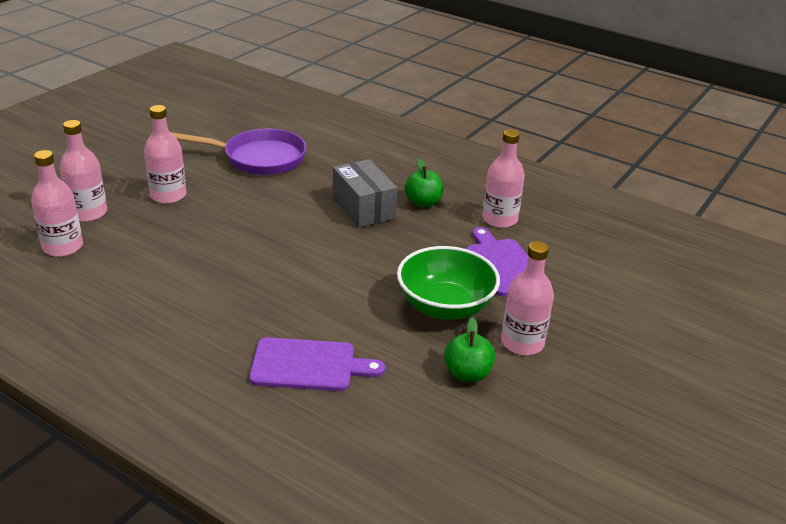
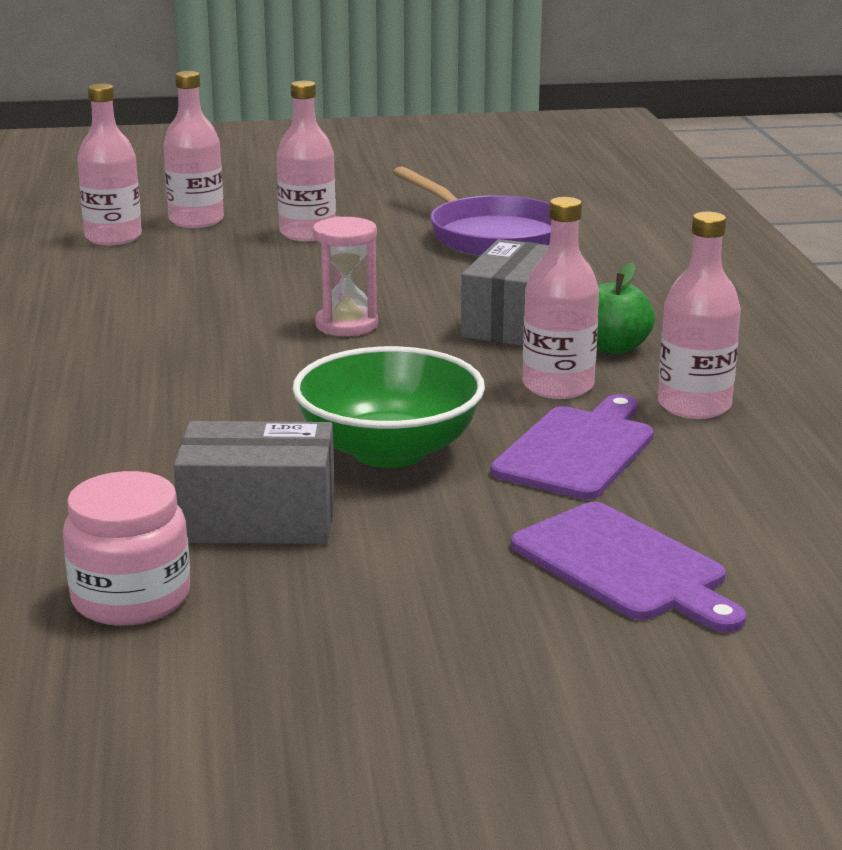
camera: 50 degrees right, 10 degrees down
purple cutting board [249,337,385,391] -> purple cutting board moved to [511,502,746,633]
green apple [444,317,496,382] -> grey box [174,421,335,544]
pink bottle [501,241,554,355] -> pink bottle moved to [523,197,599,399]
none -> pink jar [63,471,190,626]
none -> pink hourglass [313,216,378,336]

